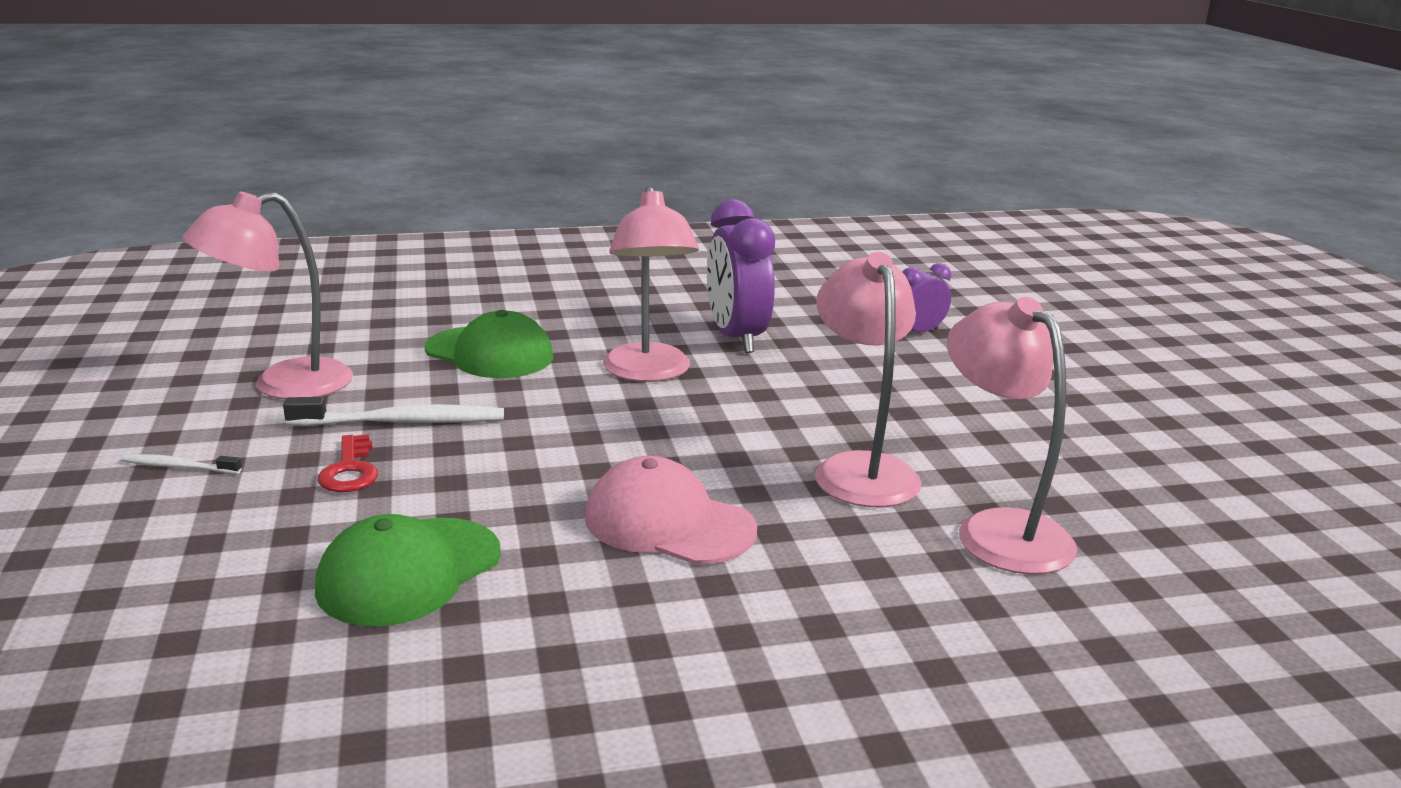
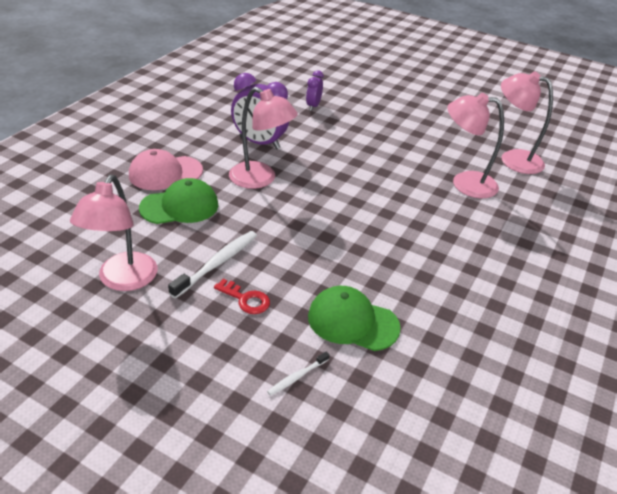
camera: 50 degrees left, 15 degrees up
white toothbrush [121,454,242,474] -> white toothbrush moved to [267,352,330,396]
green cap [315,514,501,626] -> green cap turned 120 degrees clockwise [308,286,401,351]
pink cap [585,456,757,565] -> pink cap moved to [129,149,203,190]
pink lamp [815,252,922,507] -> pink lamp moved to [501,71,553,174]

